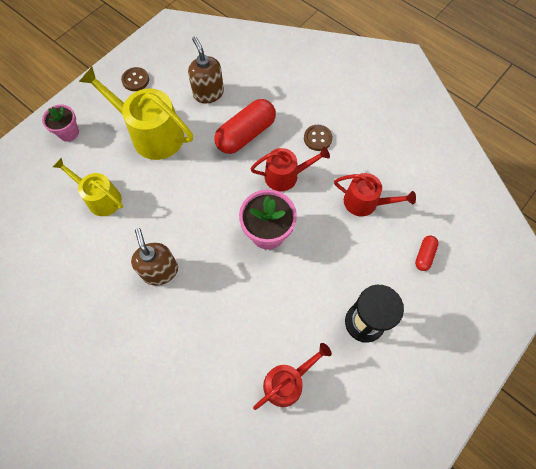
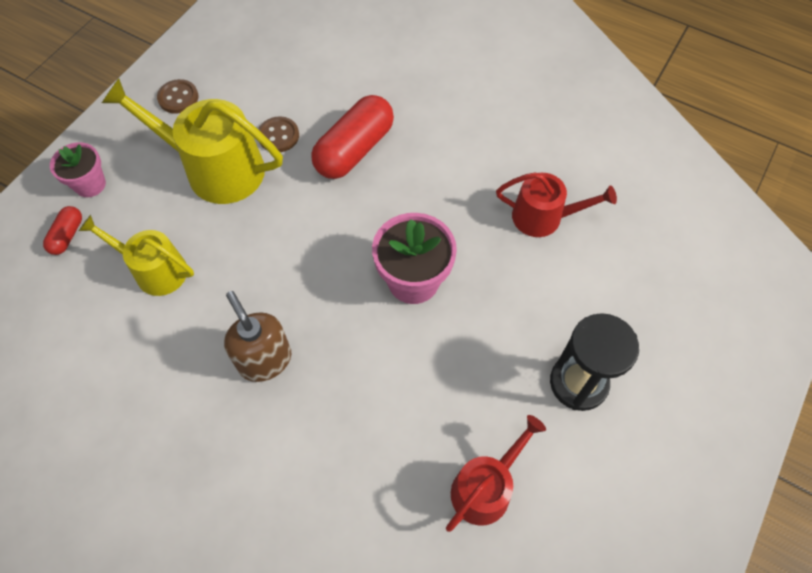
camera: 10 degrees left, 5 degrees down
brown soap dispenser [188,36,224,103] -> none
red watering can [250,147,330,191] -> none
brown button [304,125,333,151] -> brown button moved to [258,117,299,152]
red capsule [415,236,439,271] -> red capsule moved to [43,206,82,255]

